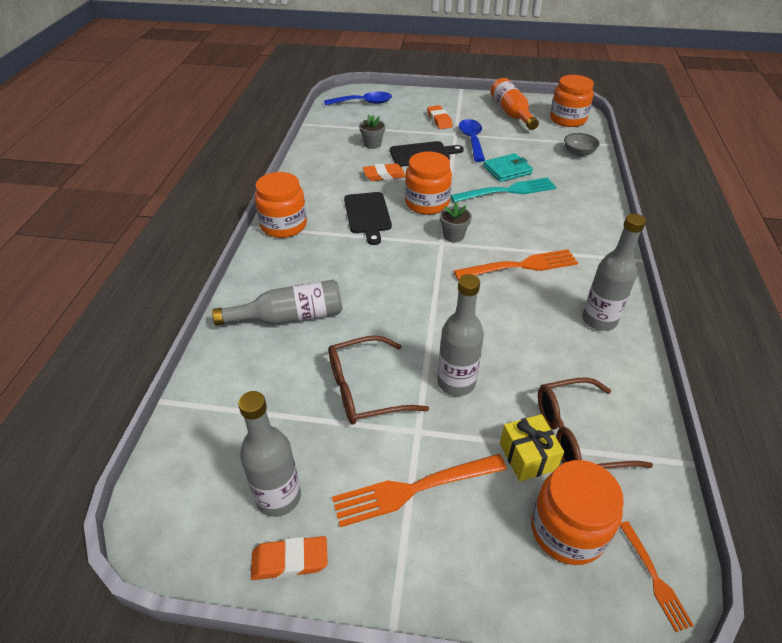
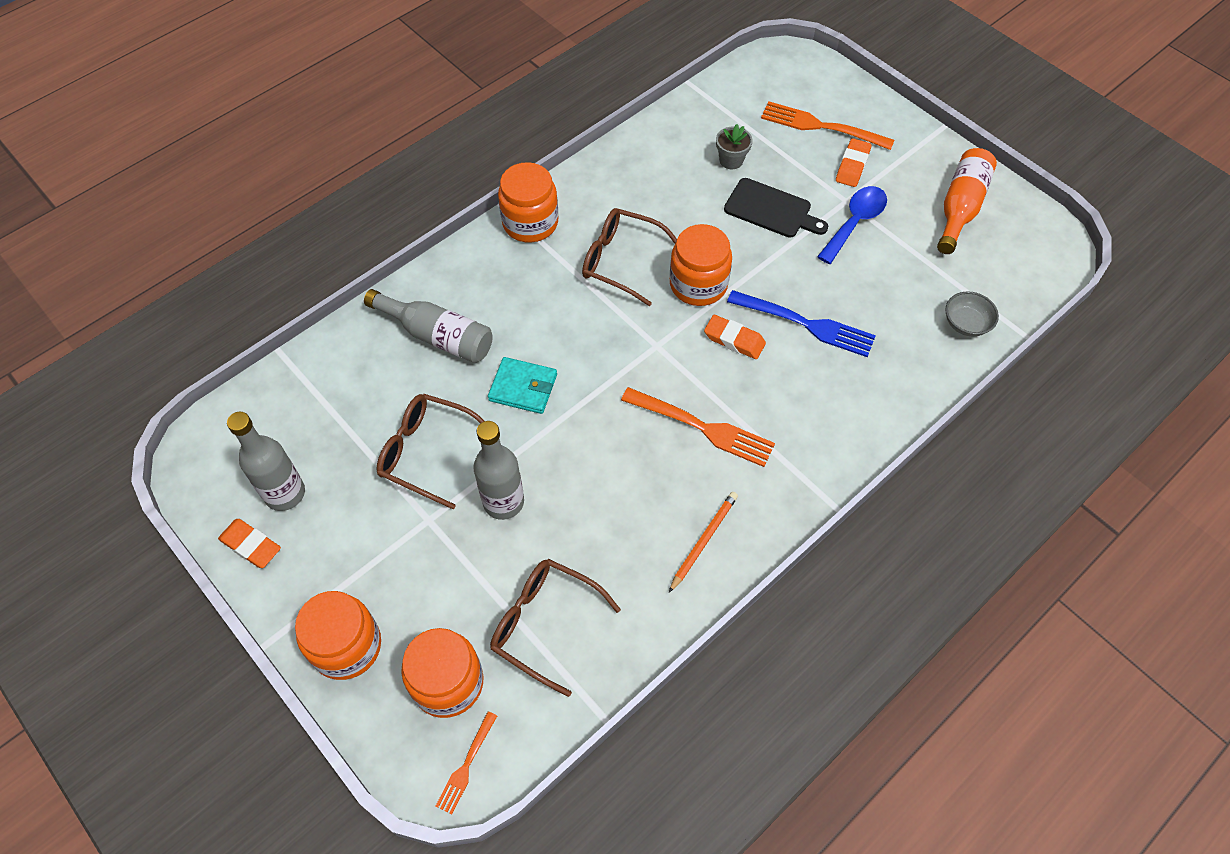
camera: 40 degrees right, 15 degrees up
blue spoon [324,92,392,105] -> none
orange fork [332,454,507,527] -> orange fork moved to [761,101,894,150]
black cutting board [344,192,392,245] -> brown glasses [582,208,677,306]
orange eraser [363,163,406,181] -> orange eraser moved to [704,315,766,359]
grey flower pot [440,202,472,242] -> none
turquoise fork [450,177,556,202] -> blue fork [727,290,876,357]
turquoise wallet [483,153,533,182] -> turquoise wallet moved to [488,357,557,414]
yellow gift [500,414,564,482] -> none
orange jar [550,75,594,127] -> orange jar moved to [295,591,381,680]
grey bottle [582,214,646,331] -> orange pencil [669,492,738,592]

